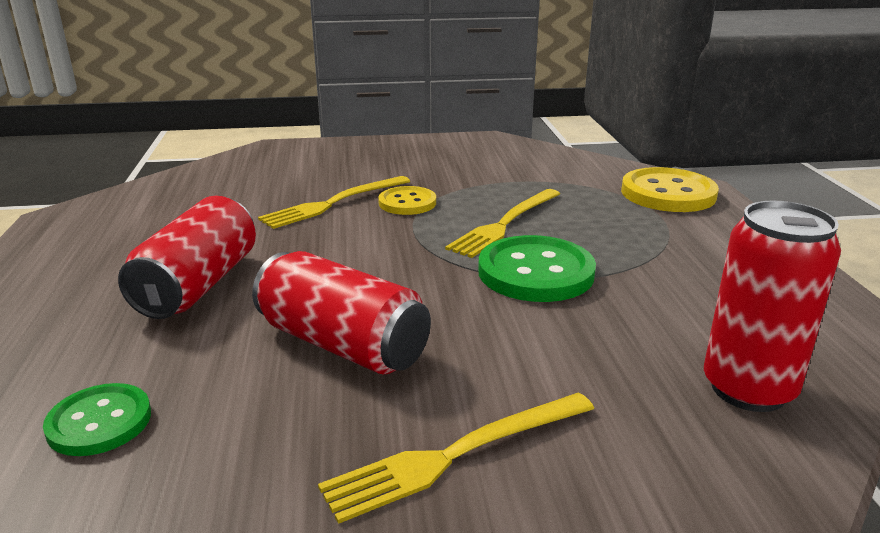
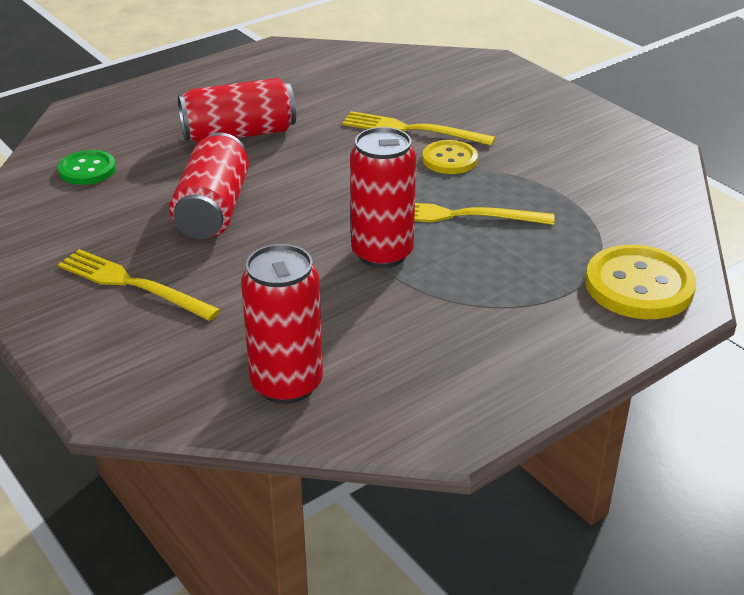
camera: 60 degrees right, 10 degrees up
green button [478,235,596,302] -> red can [350,127,416,268]

